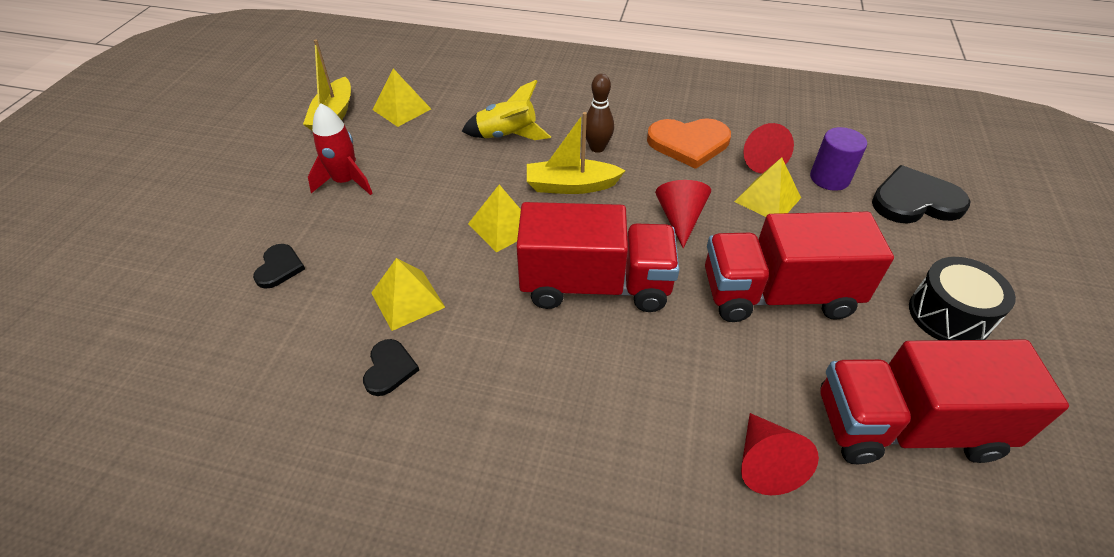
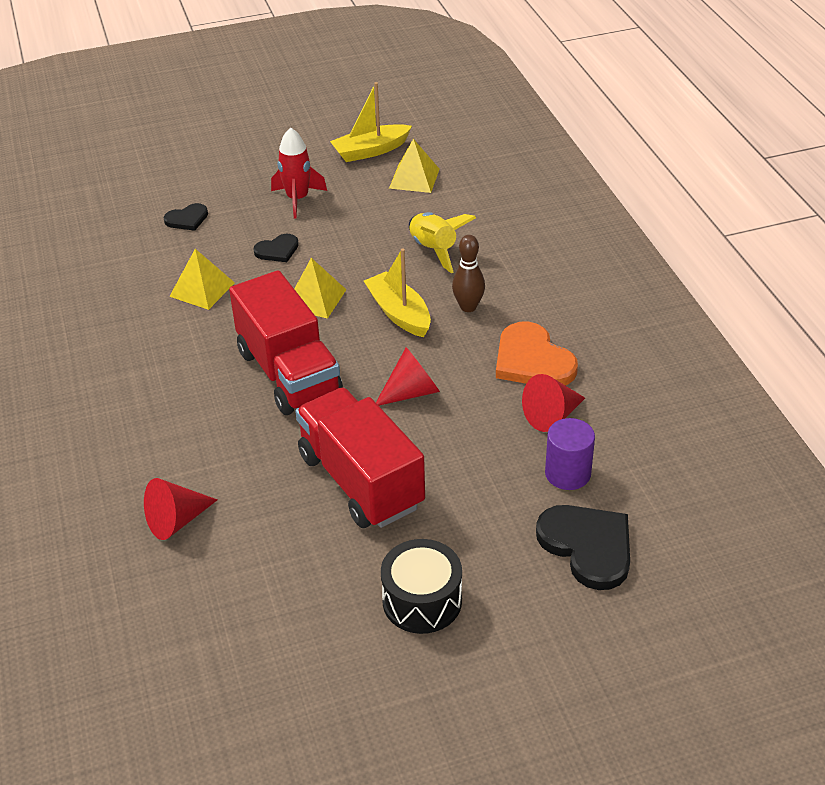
camera: 60 degrees right, 5 degrees down
black heart [363,339,419,396] -> black heart moved to [253,234,299,262]
yellow pyramid [734,157,801,217] -> none
red truck [820,339,1069,464] -> none

